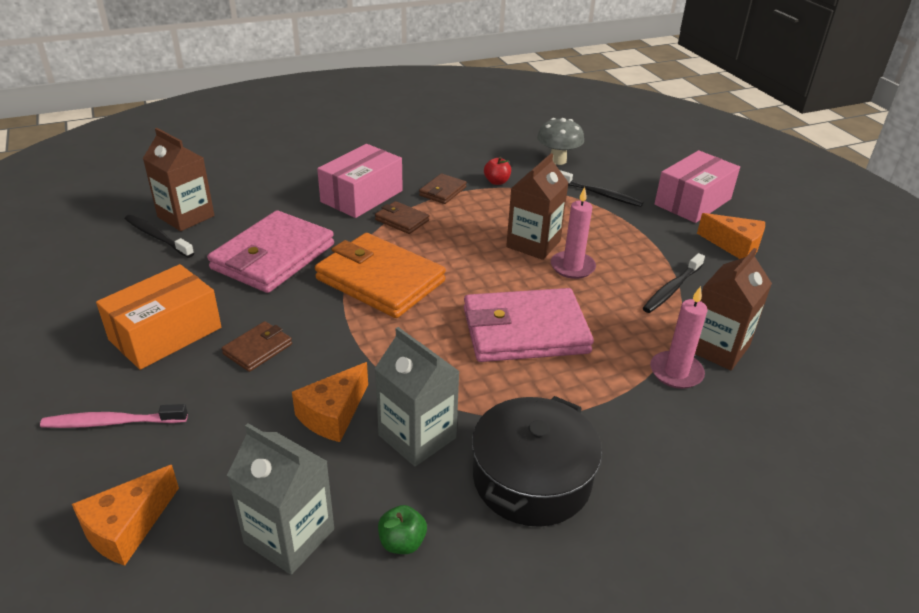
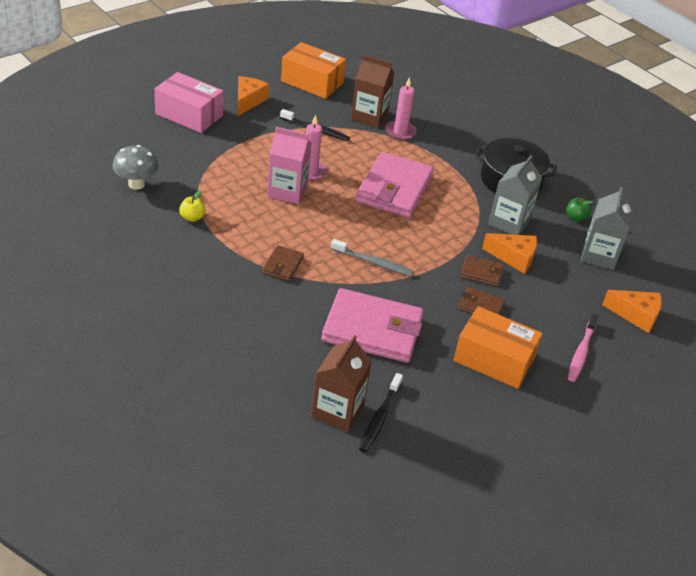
camera: 110 degrees left, 5 degrees up
pink toothbrush [40,404,188,428] -> pink toothbrush turned 45 degrees clockwise [568,314,599,382]
orange wallet [315,233,446,318] -> grey toothbrush [331,239,414,277]
pink box [317,144,403,218] -> none
brown wallet [419,173,467,204] -> brown wallet moved to [461,255,504,286]
pink wallet [464,288,594,362] -> pink wallet turned 45 degrees clockwise [356,152,434,218]
red apple [484,157,511,185] -> yellow apple [179,191,206,222]
brown carton [506,153,569,260] -> pink carton [267,127,312,204]
black toothbrush [560,170,644,207] -> none
none -> orange box [281,42,346,99]

